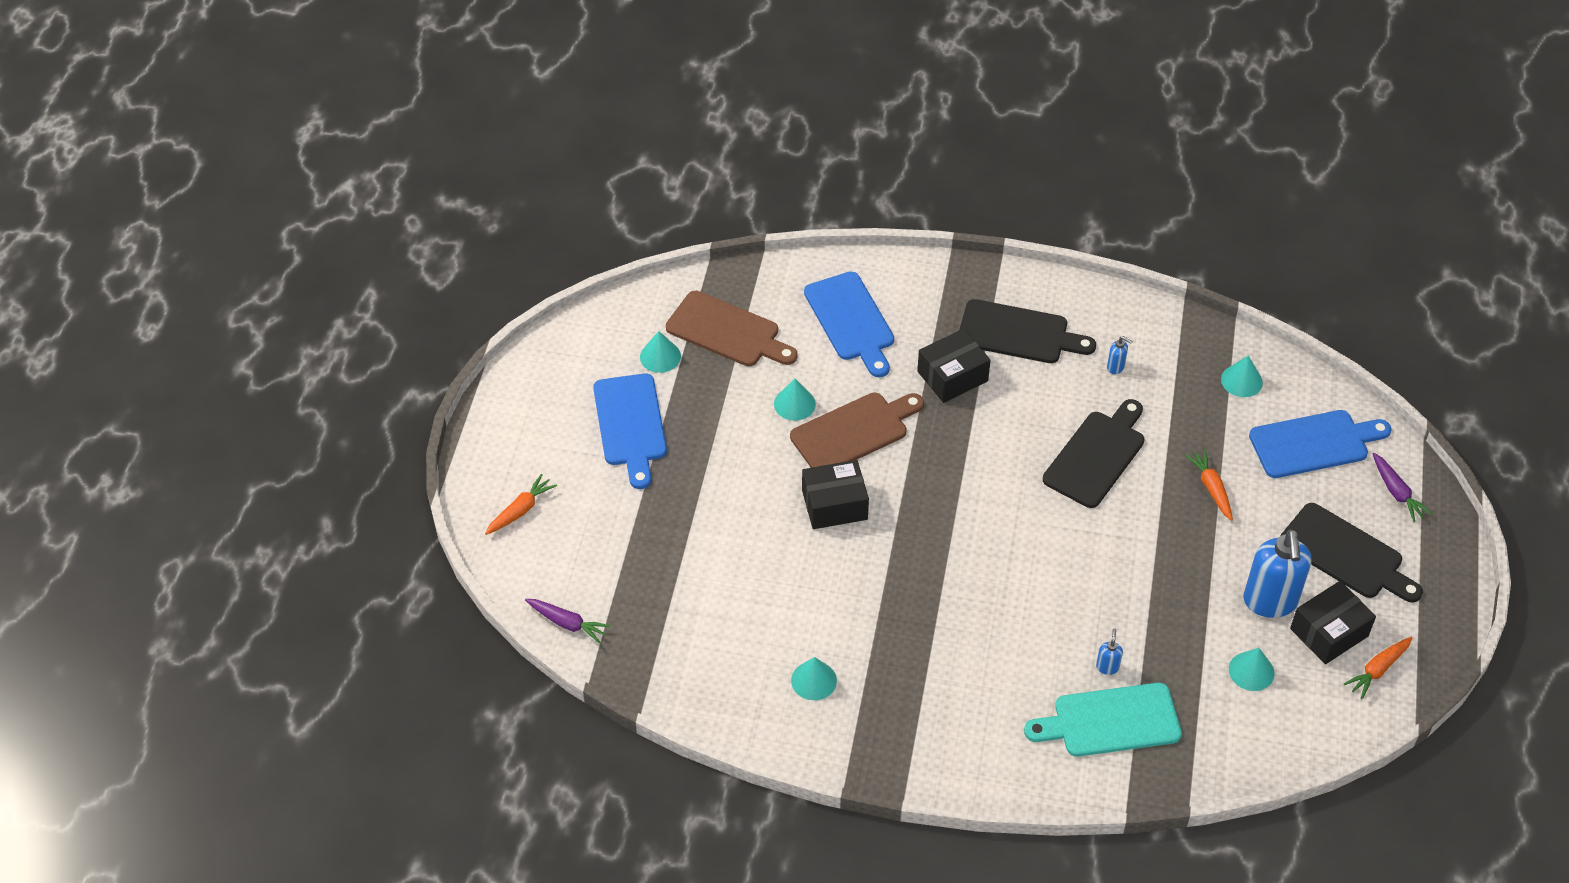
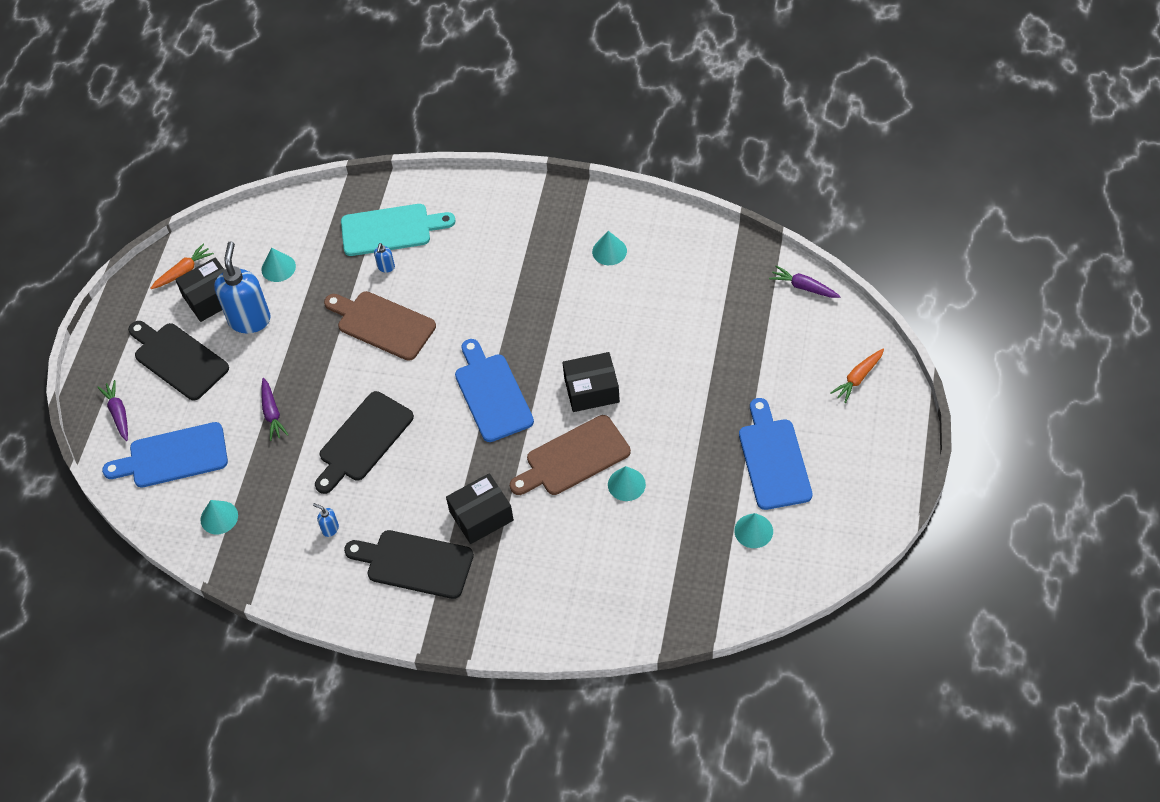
camera: 175 degrees left, 5 degrees up
brown cutting board [666,291,798,366] -> brown cutting board moved to [324,291,436,361]
blue cutting board [804,272,894,377] -> blue cutting board moved to [455,339,534,442]
orange carrot [1185,449,1233,521] -> purple carrot [261,378,288,441]

